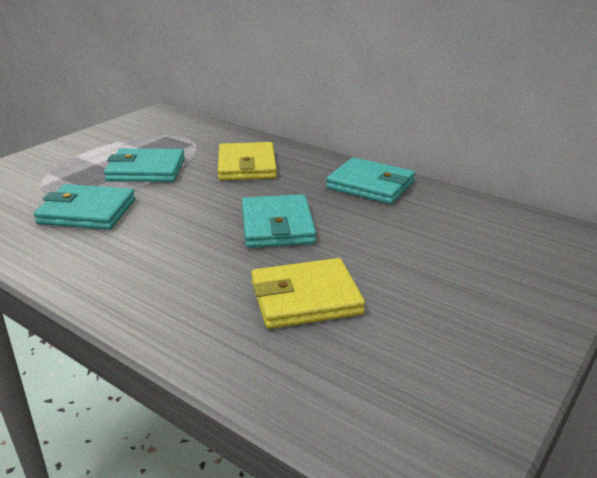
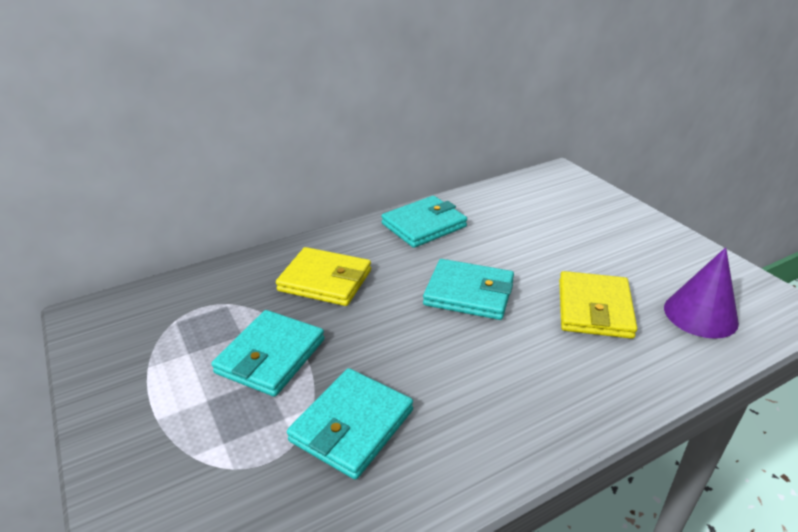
camera: 65 degrees left, 5 degrees up
none -> purple cone [664,247,739,339]

